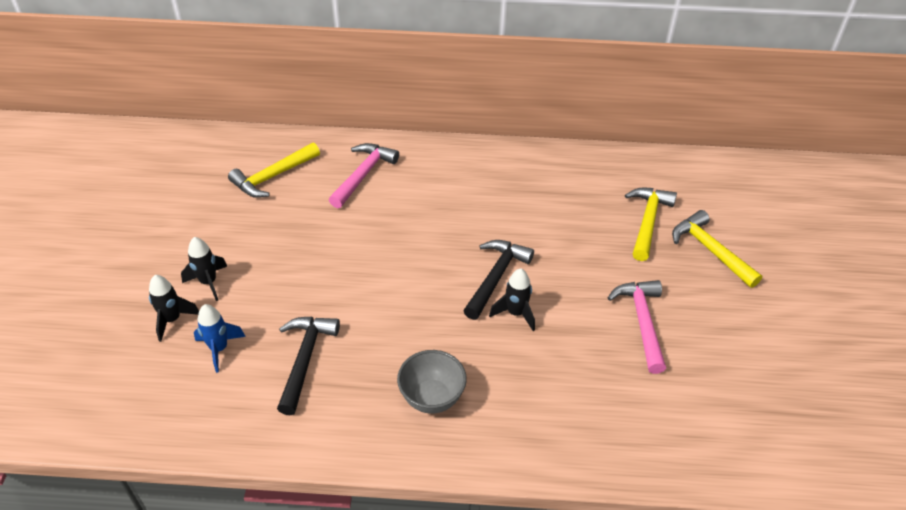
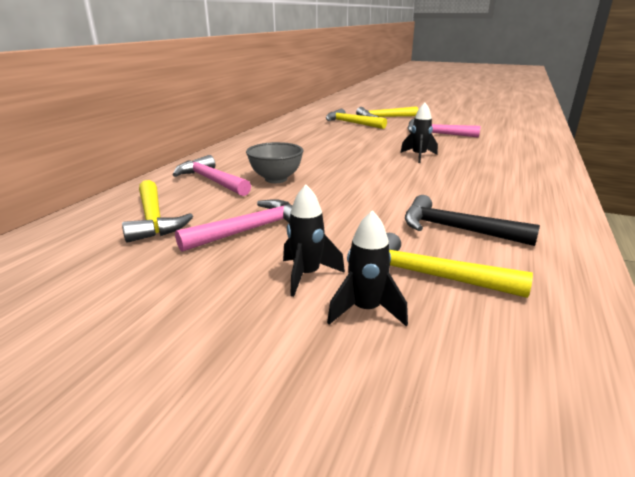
camera: 70 degrees left, 20 degrees down
blue rocket [194,304,246,373] -> yellow hammer [386,233,533,298]
grey bowl [397,350,467,414] -> grey bowl moved to [246,142,303,183]
black hammer [463,240,534,320] -> none
none -> pink hammer [175,199,292,252]

